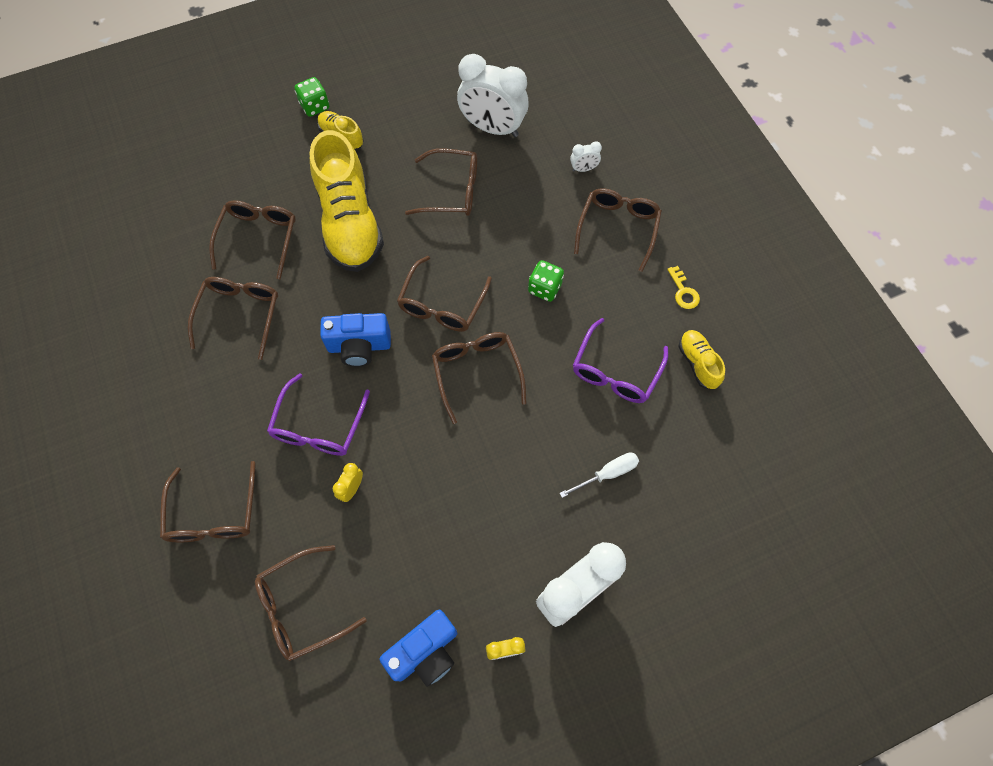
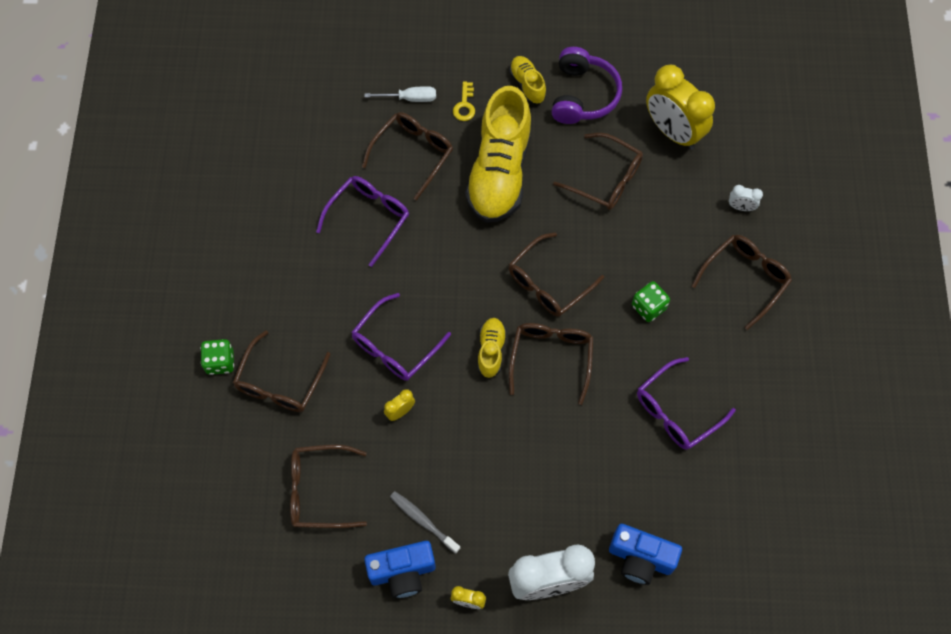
camera: 25 degrees right, 0 degrees up
brown glasses [188,277,278,360] -> purple glasses [316,176,409,267]
green dice [294,77,329,117] -> green dice moved to [201,339,234,375]
blue camera [320,313,391,367] -> blue camera moved to [609,524,682,585]
white clock [457,54,529,137] -> yellow clock [646,65,715,150]
white screwdriver [560,452,639,498] -> white screwdriver moved to [364,86,436,102]
yellow key [667,266,700,309] -> yellow key moved to [453,81,475,121]
yellow shoe [678,330,725,389] -> yellow shoe moved to [477,318,507,378]
none -> grey toothbrush [390,491,460,554]
none -> purple headphones [552,47,622,124]

